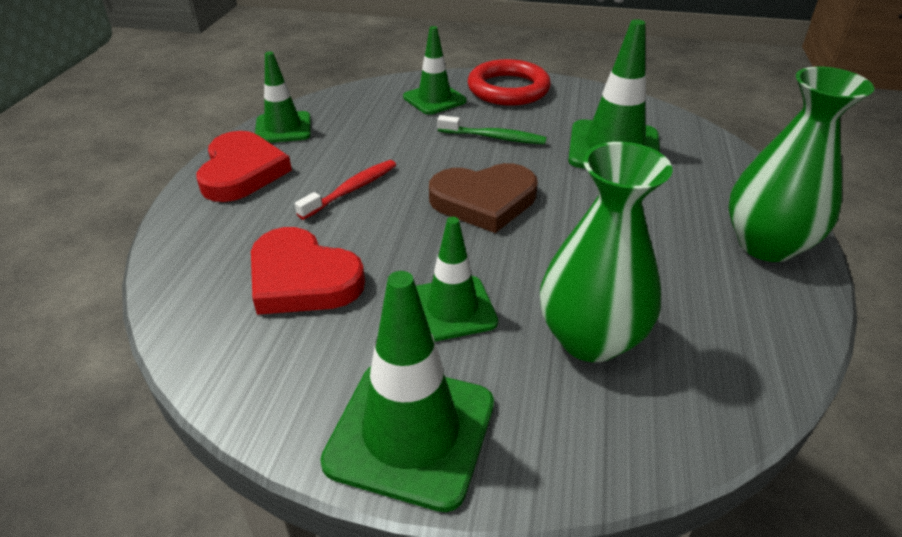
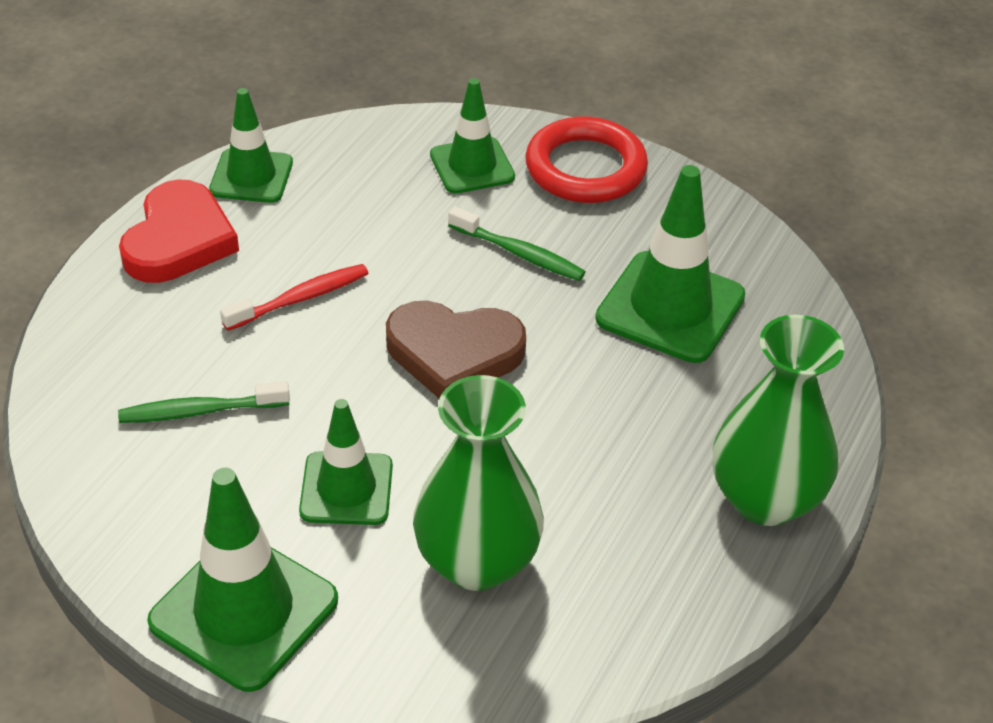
camera: 15 degrees right, 5 degrees up
red heart [251,227,365,315] -> green toothbrush [118,381,290,423]

